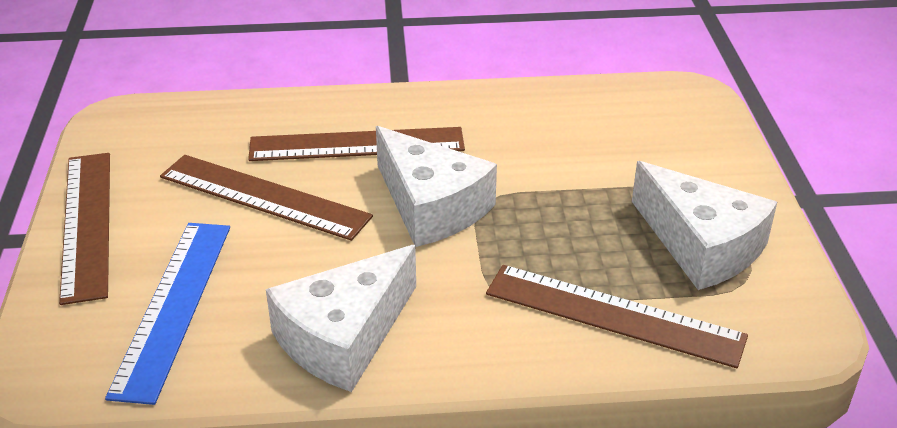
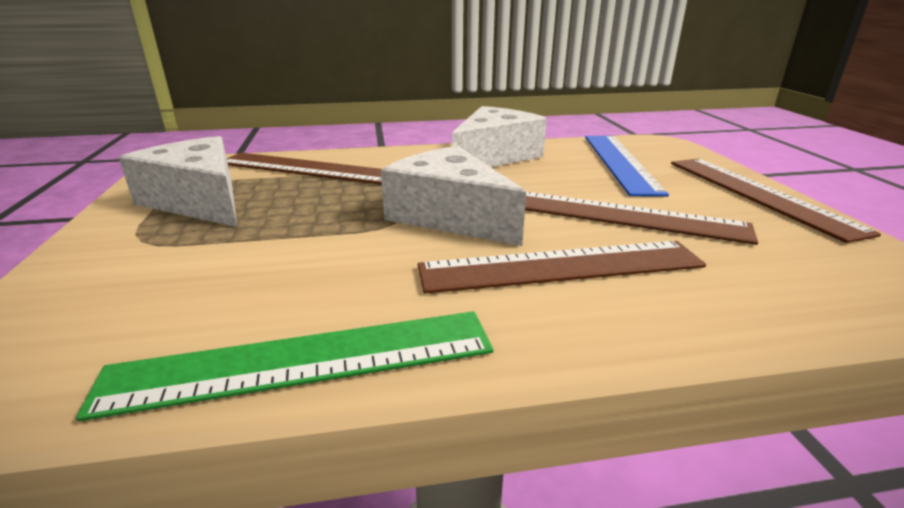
camera: 175 degrees right, 10 degrees down
none -> green ruler [76,311,494,421]

